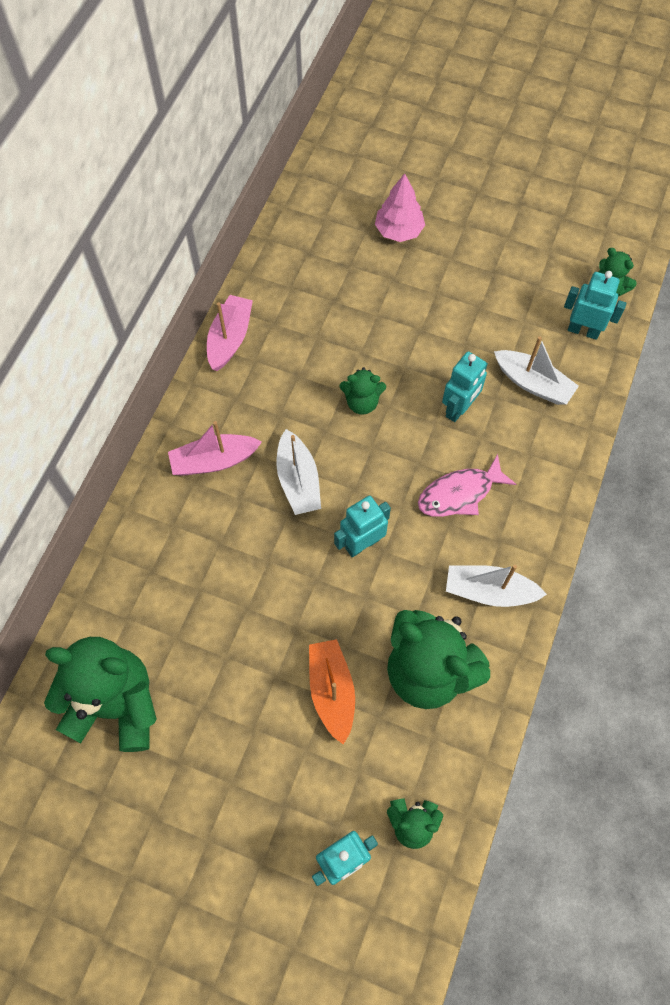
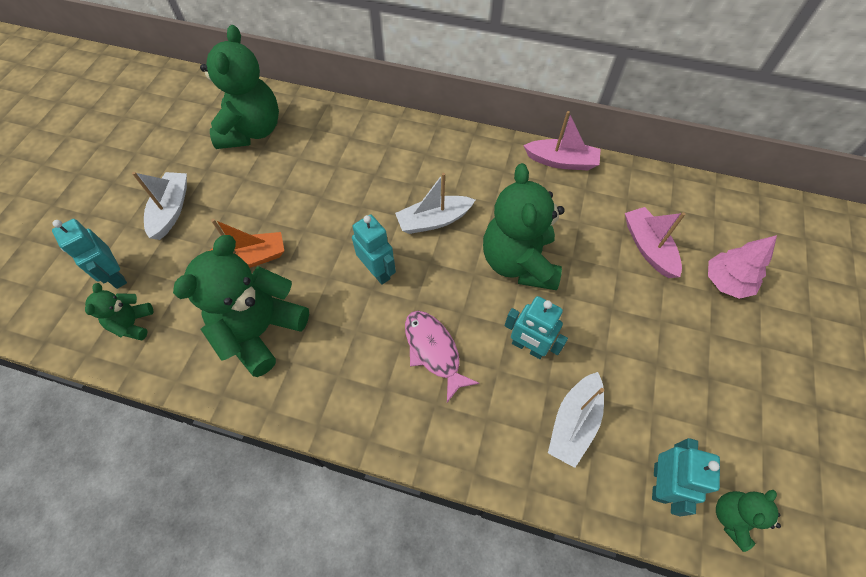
camera: 85 degrees right, 5 degrees down
pink boat [168,421,262,476] -> pink boat moved to [625,207,686,278]
green teddy bear [340,367,386,415] -> green teddy bear [483,163,565,290], size x2.05
white boat [446,565,547,607] -> white boat moved to [132,172,187,240]

